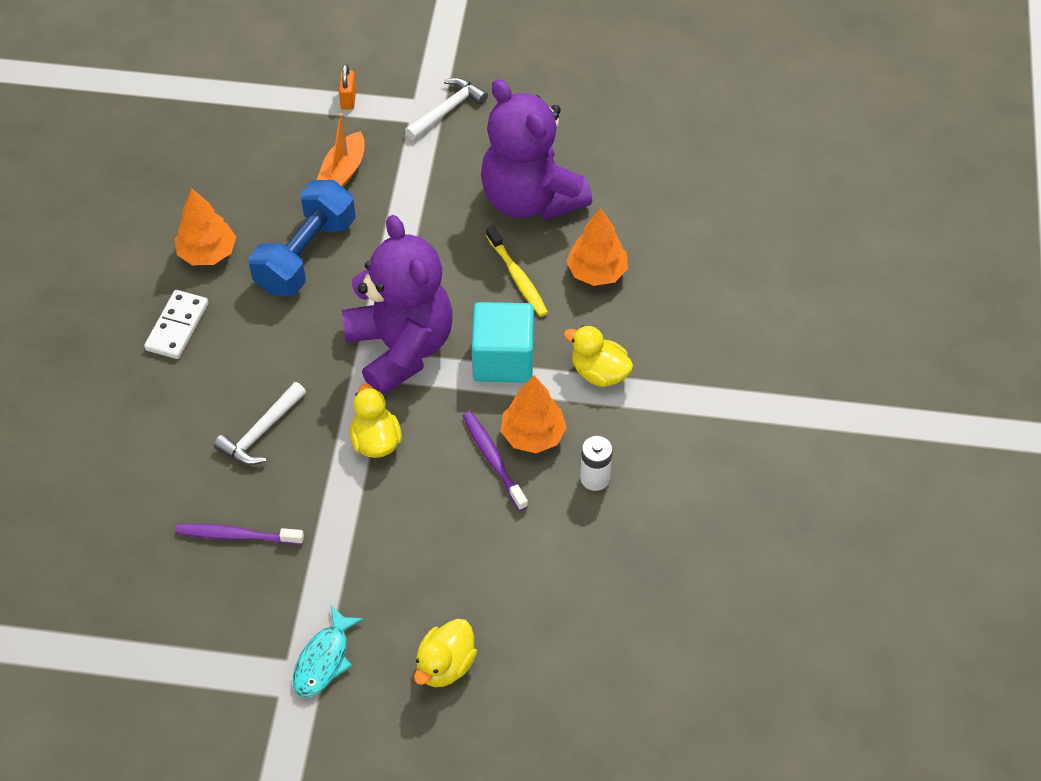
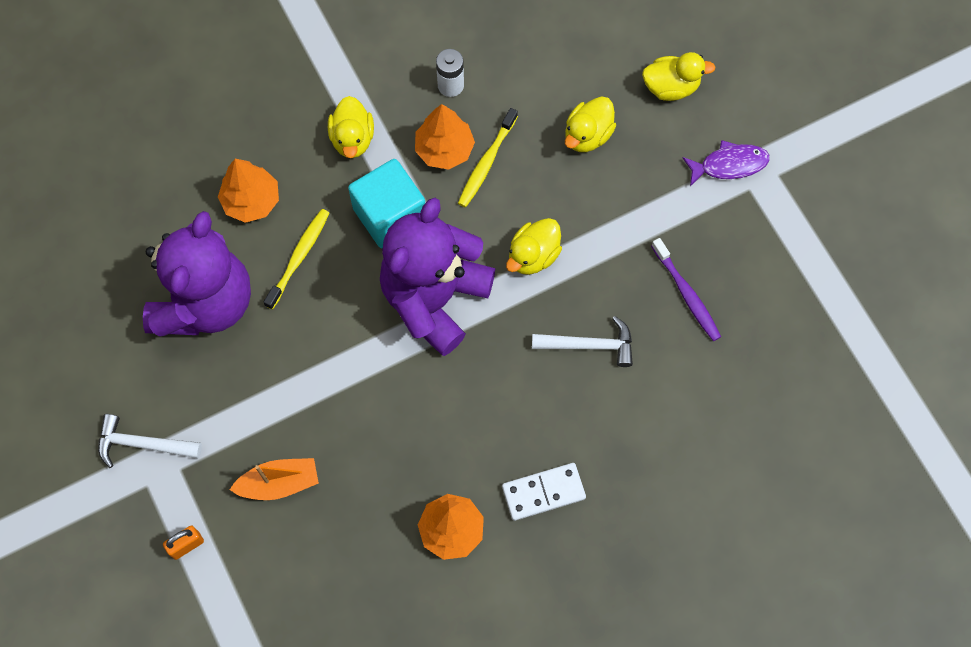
camera: 125 degrees left, 15 degrees up
blue dumbbell [249,180,356,296] -> none
turquoise fish [293,606,364,698] -> purple fish [682,140,770,186]
purple toothbrush [463,411,528,511] -> yellow toothbrush [458,108,518,207]
none -> yellow duck [565,96,616,152]

